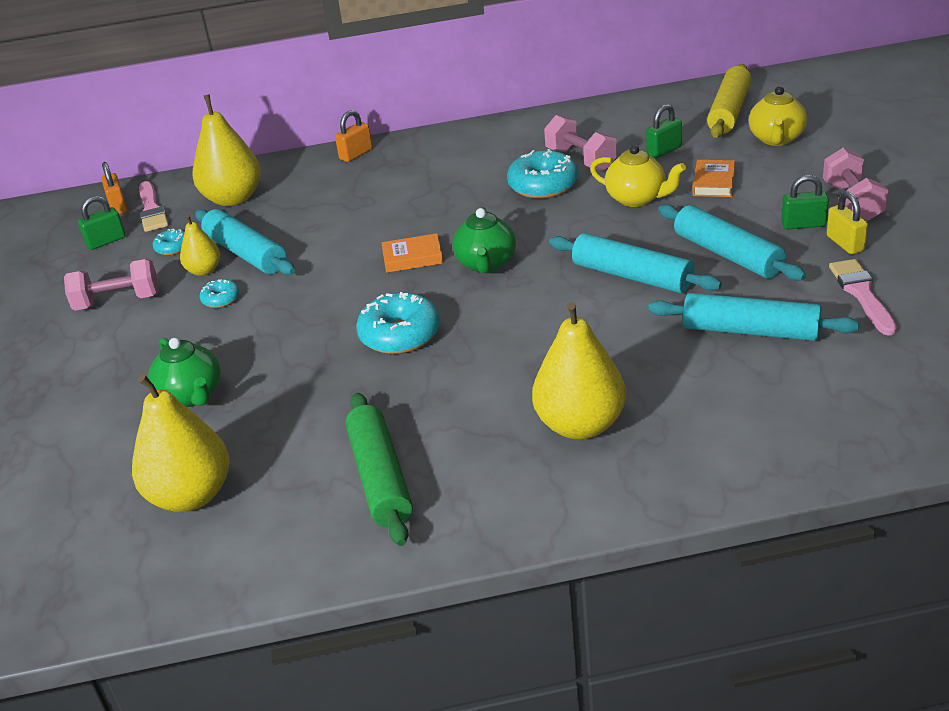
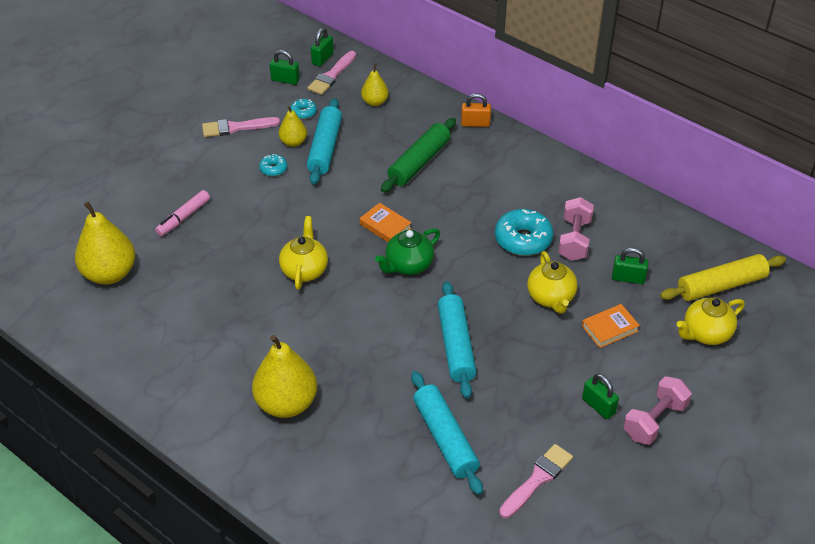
camera: 45 degrees right, 10 degrees up
pink dumbbell [64,259,159,310] -> pink brush [202,117,280,137]
orange padlock [101,162,127,214] -> green padlock [311,28,334,66]
green teapot [148,338,221,407] -> pink marker [155,190,210,236]
yellow pear [192,94,261,206] -> yellow pear [361,64,389,106], size x0.54
green rolling pin [345,393,413,546] -> green rolling pin moved to [381,118,456,192]
turquoise donut [356,292,440,354] -> yellow teapot [279,216,328,290]
turquoise rolling pin [659,204,806,281] -> none
yellow padlock [827,192,868,254] -> none

